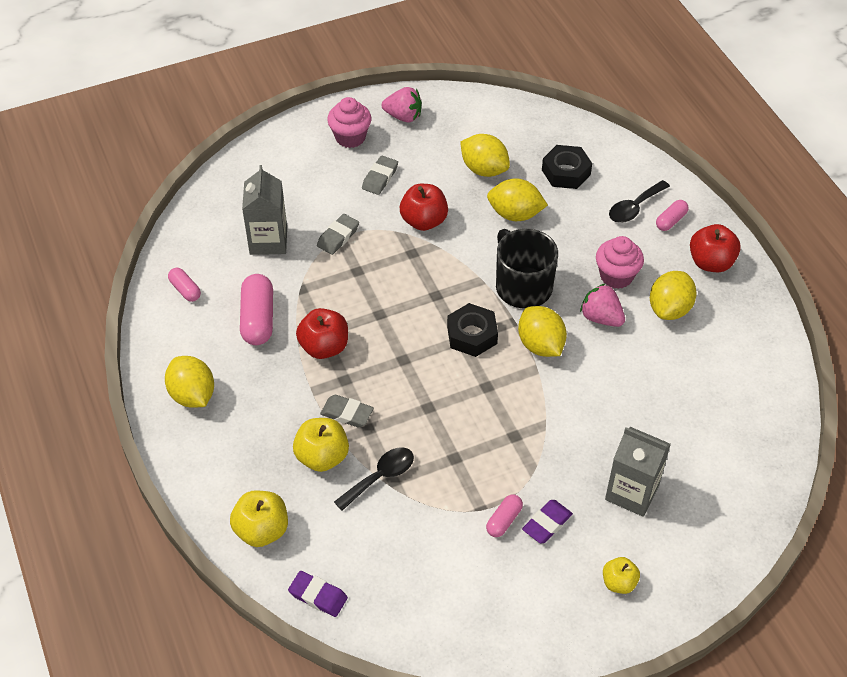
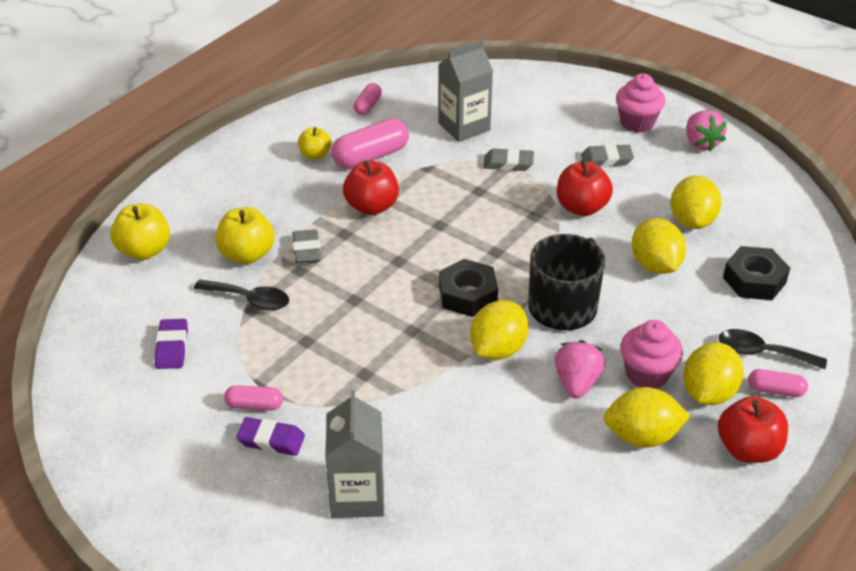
camera: 60 degrees right, 10 degrees down
yellow lemon [165,356,214,408] -> yellow lemon moved to [683,343,744,405]
purple eraser [288,571,348,617] -> purple eraser moved to [155,319,188,369]
yellow apple [603,557,640,594] -> yellow apple moved to [298,127,331,159]

